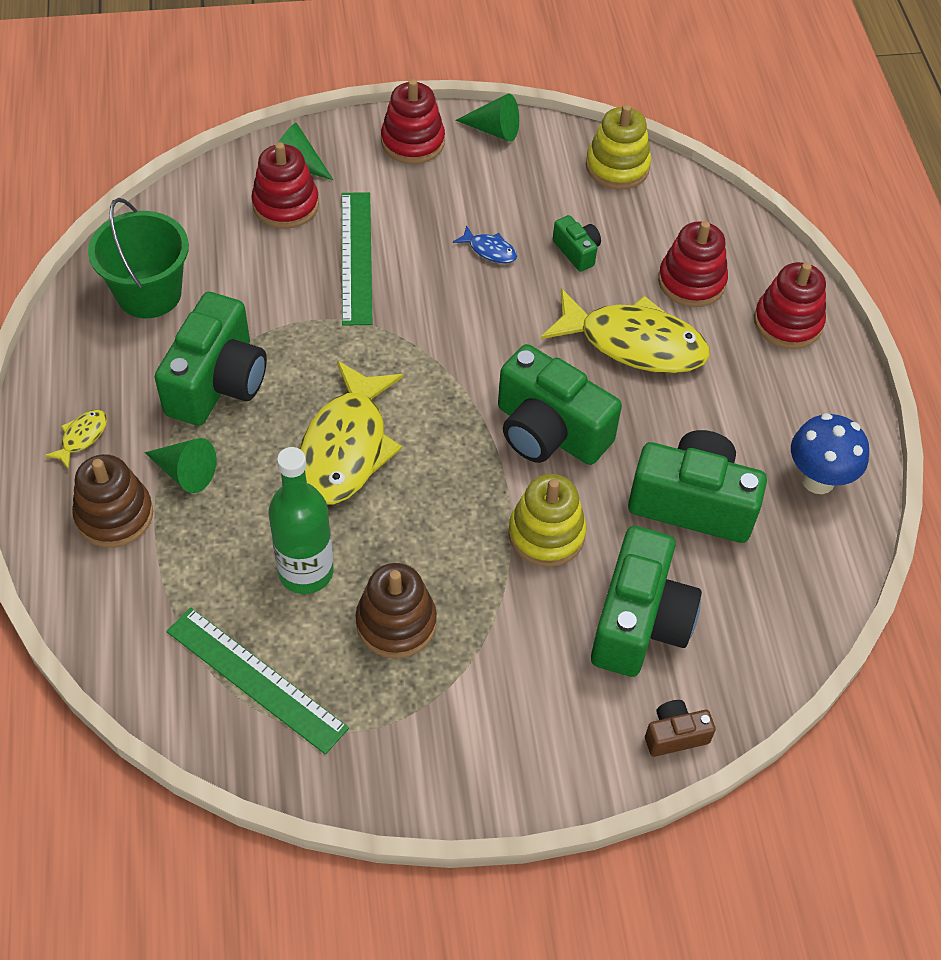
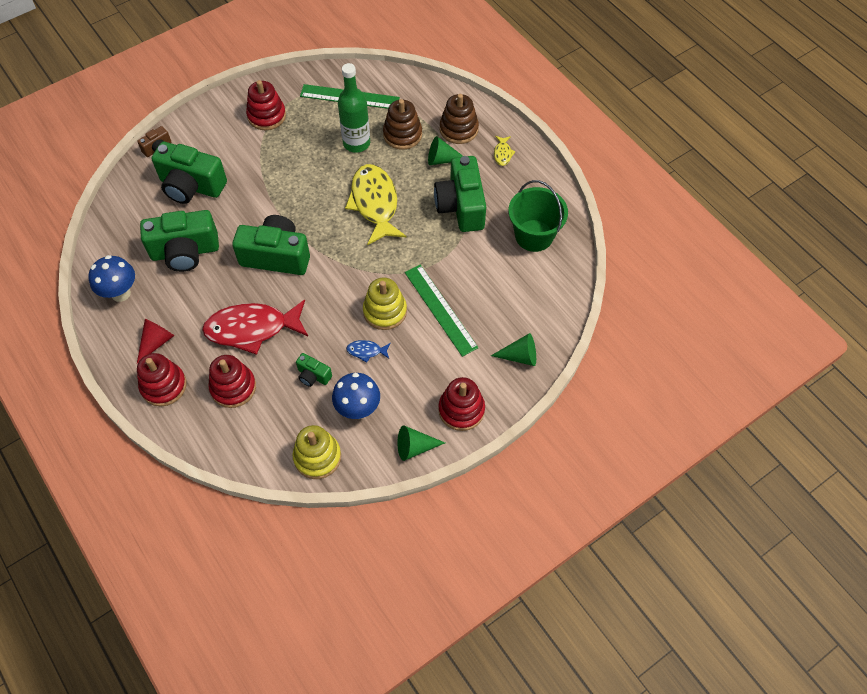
camera: 155 degrees right, 5 degrees up
red stacking toy [251,142,319,229] -> red stacking toy moved to [246,80,286,130]
brown stacking toy [356,563,437,658] -> brown stacking toy moved to [383,99,422,150]
yellow stacking toy [508,474,587,567] -> yellow stacking toy moved to [363,278,407,330]
yellow fish [541,289,710,373] -> red fish [202,300,308,355]
green camera [591,526,702,677] -> green camera turned 60 degrees counterclockwise [151,142,227,204]
none -> red cone [137,319,174,364]
none -> blue mushroom [332,373,380,419]

